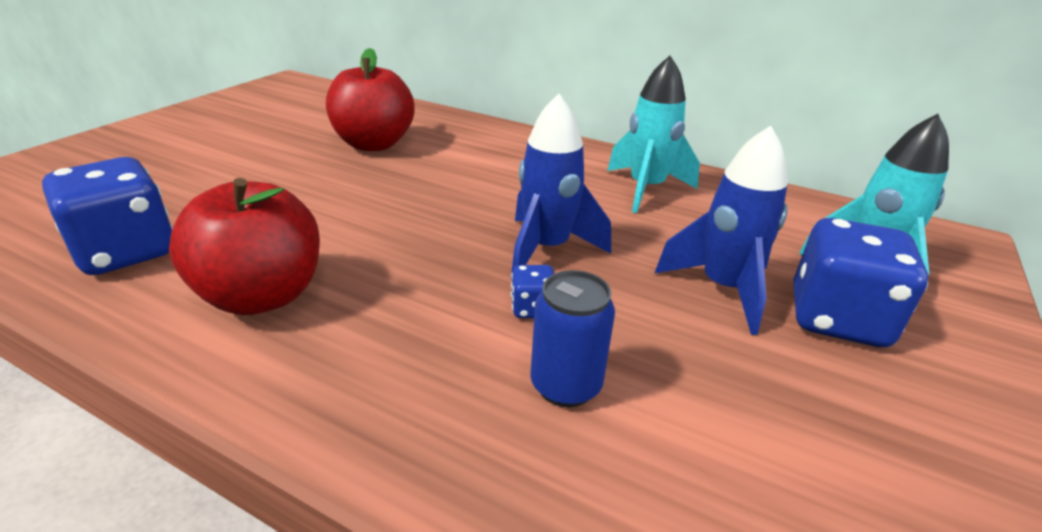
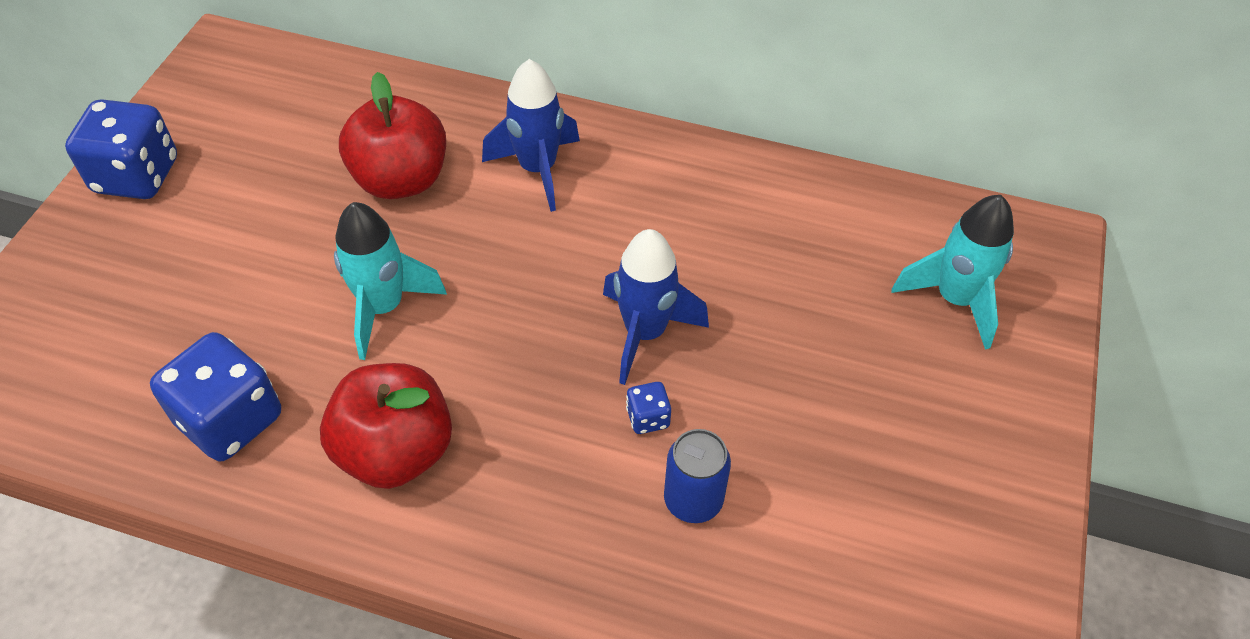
camera: 10 degrees left, 20 degrees up
turquoise rocket [607,56,700,213] -> turquoise rocket moved to [334,202,447,360]
blue rocket [655,126,788,335] -> blue rocket moved to [482,59,580,212]
blue dice [794,218,928,347] -> blue dice moved to [65,99,177,199]

